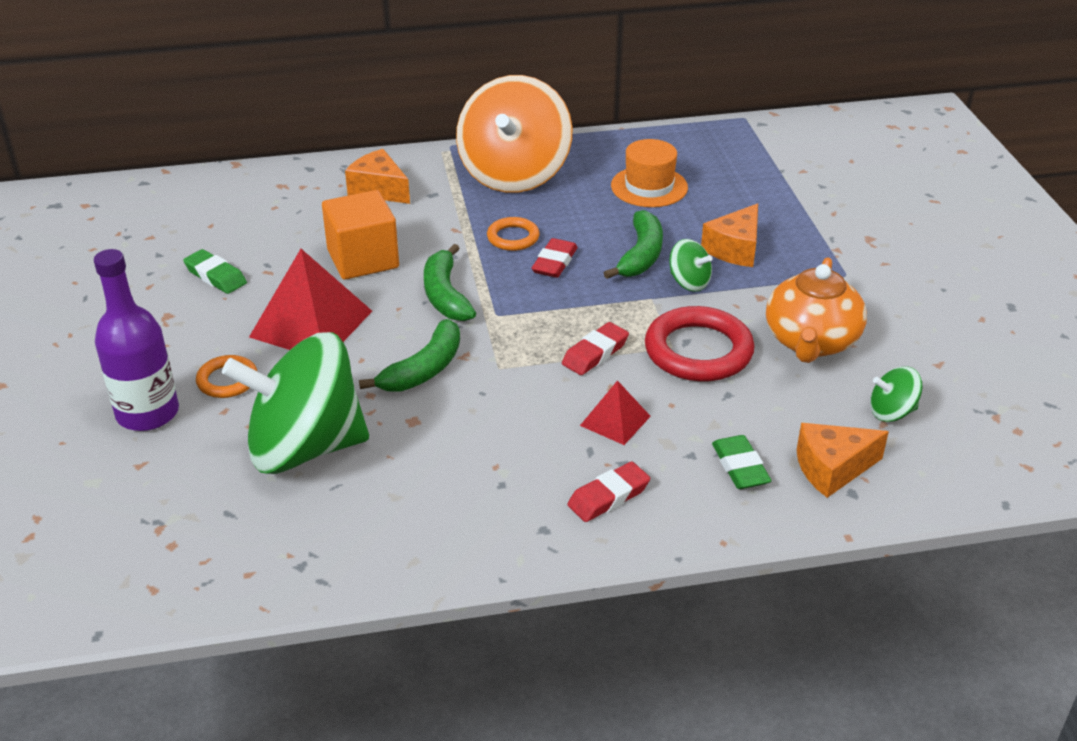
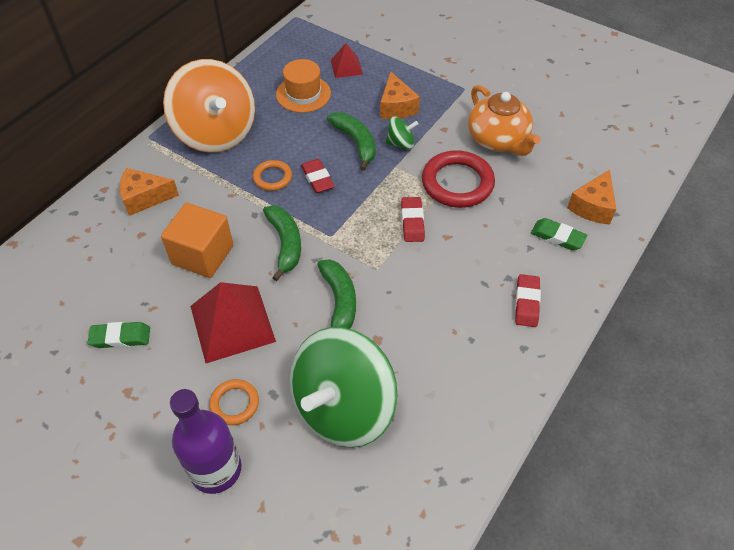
camera: 45 degrees left, 15 degrees up
green banana [424,244,476,321] -> green banana turned 135 degrees counterclockwise [263,205,301,281]
red pyramid [580,380,651,445] -> red pyramid moved to [331,43,363,78]
green spinning top [870,367,923,422] -> none

